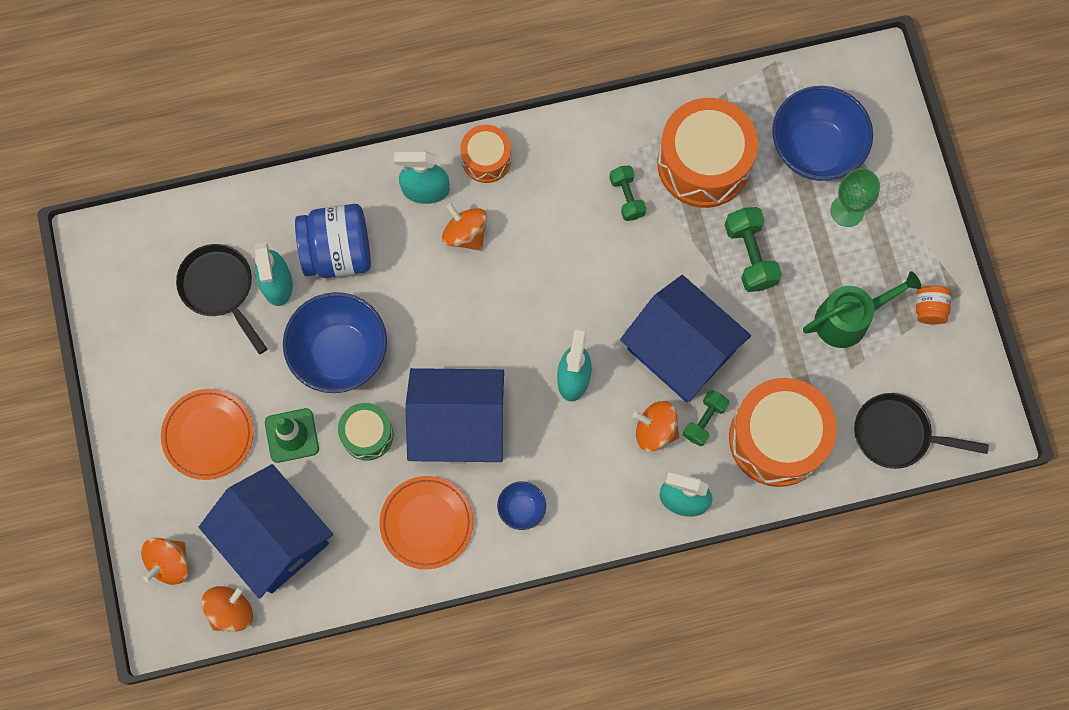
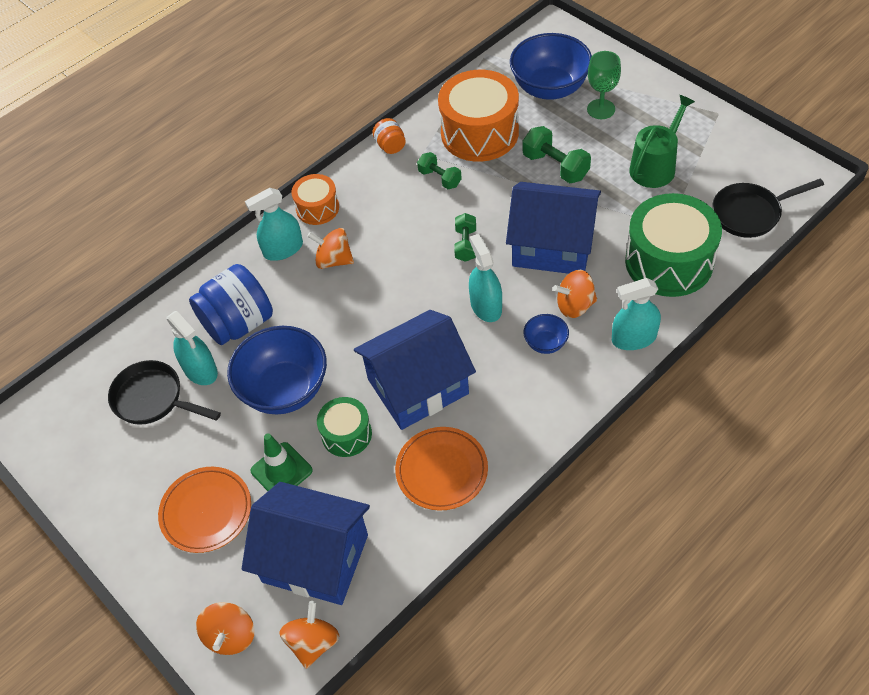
camera: 25 degrees left, 20 degrees down
blue bowl [497,481,546,530] -> blue bowl moved to [524,314,569,354]
green dumbbell [683,390,729,446] -> green dumbbell moved to [454,213,476,262]
orange drum [729,378,837,487] -> green drum [625,193,722,297]
orange jar [916,286,951,325] -> orange jar moved to [372,118,406,154]

